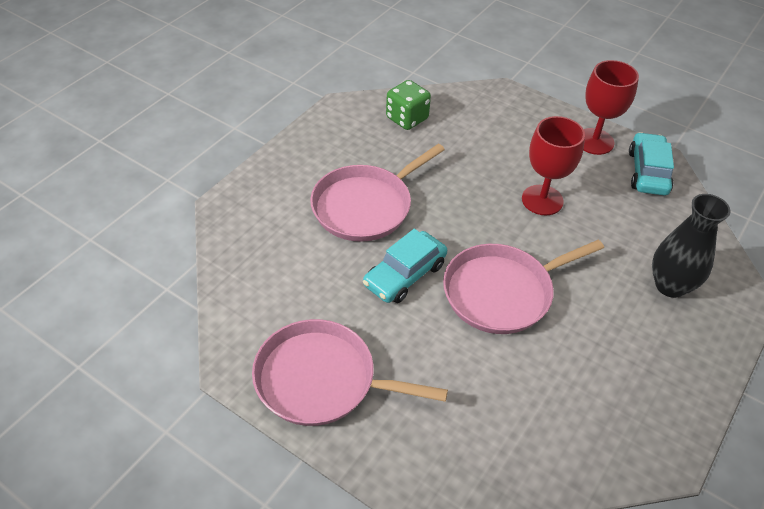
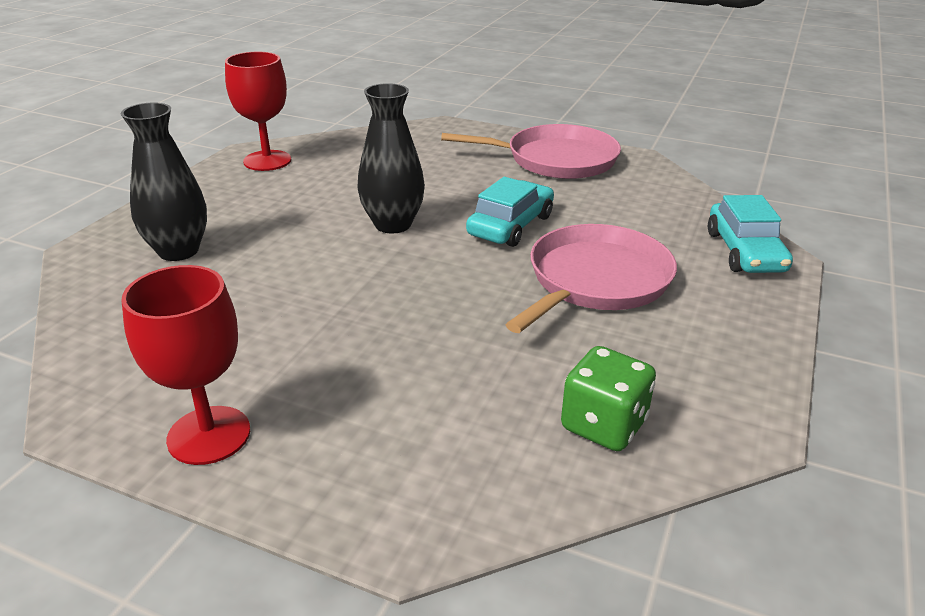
camera: 170 degrees right, 15 degrees down
pink pan [443,240,604,334] -> black vase [357,83,425,233]
red goblet [522,116,585,215] -> red goblet moved to [225,51,291,171]
turquoise car [629,132,674,195] -> turquoise car moved to [708,195,793,273]

